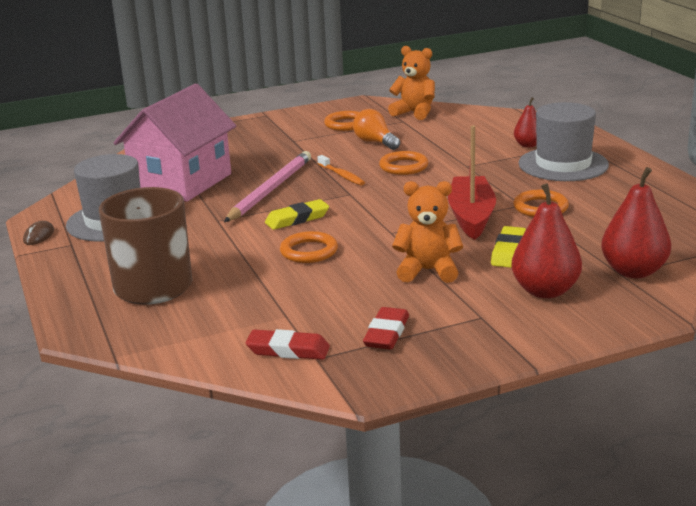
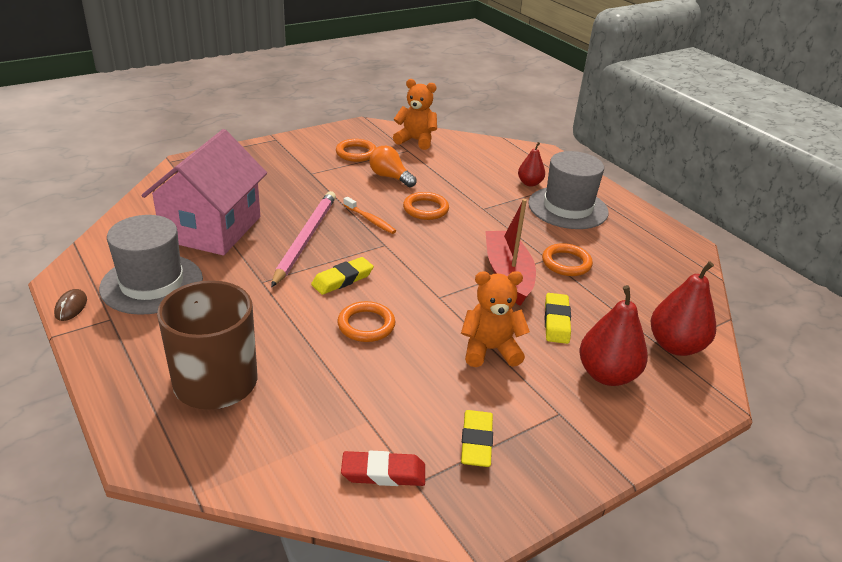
camera: 15 degrees left, 10 degrees up
red eraser [363,307,409,349] -> yellow eraser [461,410,493,467]

